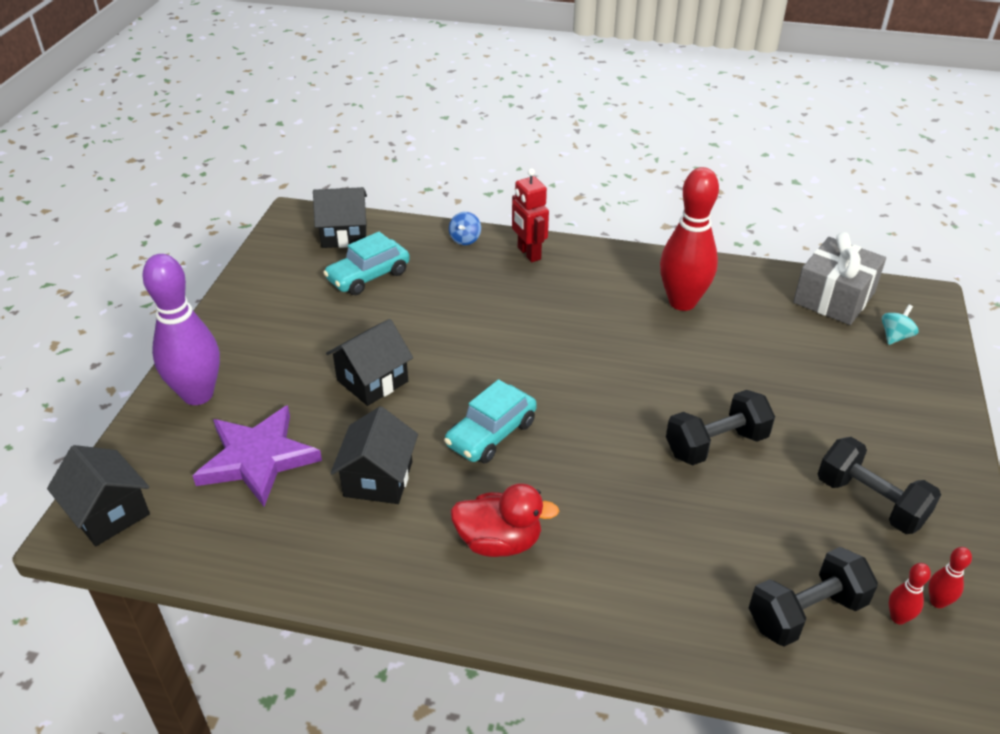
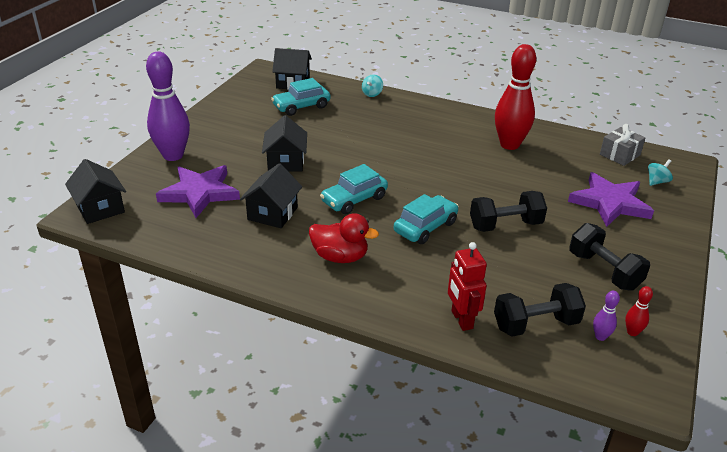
camera: 10 degrees right, 5 degrees down
black house [326,319,413,406] -> black house turned 60 degrees counterclockwise [262,115,307,172]
blue spinning top [449,212,481,245] -> turquoise spinning top [362,75,383,97]
red robot [512,168,549,262] -> red robot moved to [448,242,487,331]
grey gift [793,232,886,325] -> grey gift [600,124,646,166], size x0.66
red bowling pin [889,563,931,624] -> purple bowling pin [593,291,620,341]
none -> turquoise car [394,194,459,244]
none -> purple star [568,172,654,227]

